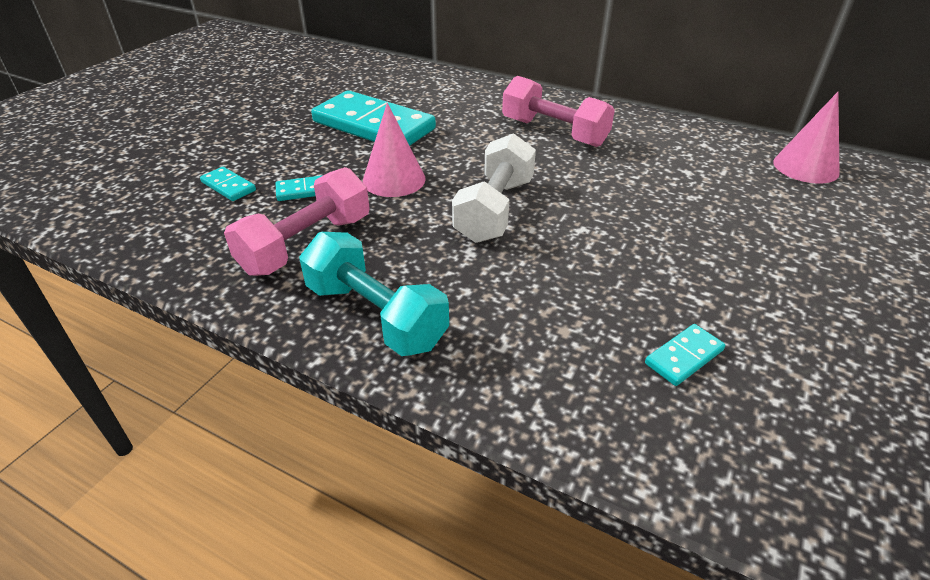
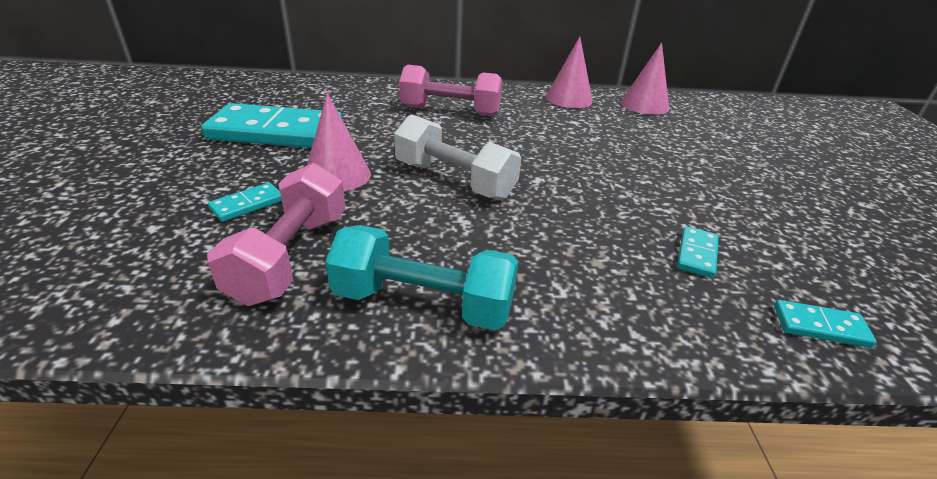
camera: 30 degrees left, 5 degrees down
turquoise domino [200,167,256,201] -> turquoise domino moved to [774,300,877,348]
white dumbbell [452,133,536,243] -> white dumbbell turned 45 degrees counterclockwise [394,114,521,200]
none -> pink cone [546,37,593,108]

